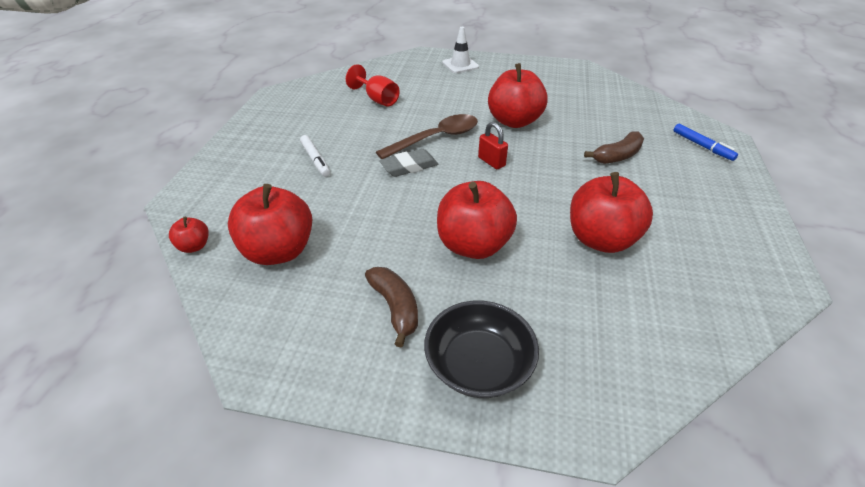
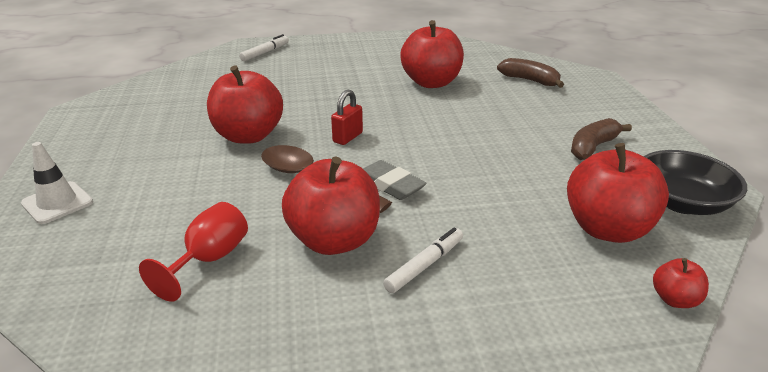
camera: 110 degrees left, 10 degrees down
black bowl [424,301,539,398] -> black bowl moved to [643,150,747,215]
red apple [437,181,517,259] -> red apple moved to [282,157,380,255]
brown banana [584,131,644,164] -> brown banana moved to [497,58,564,88]
blue marker [673,124,738,161] -> white marker [239,34,289,61]

